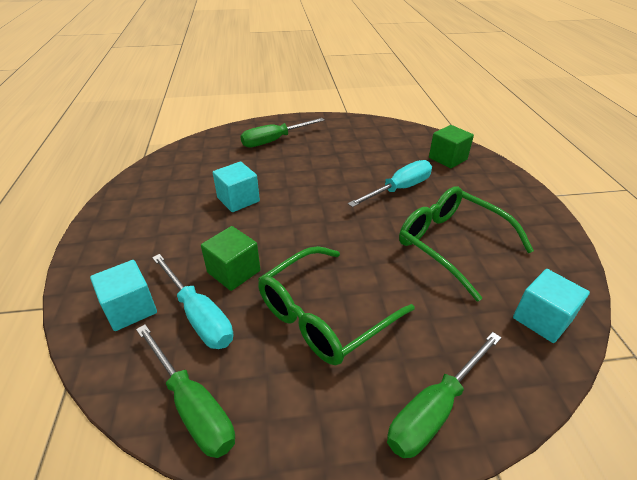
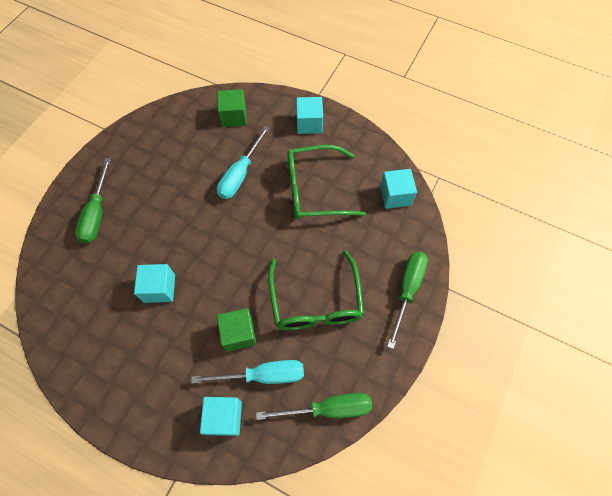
camera: 55 degrees left, 25 degrees up
turquoise screwdriver [348,160,432,207] -> turquoise screwdriver turned 150 degrees counterclockwise [217,126,269,199]
green screwdriver [387,332,502,458] -> green screwdriver turned 150 degrees counterclockwise [387,251,428,349]
none -> turquoise cube [296,97,323,134]

